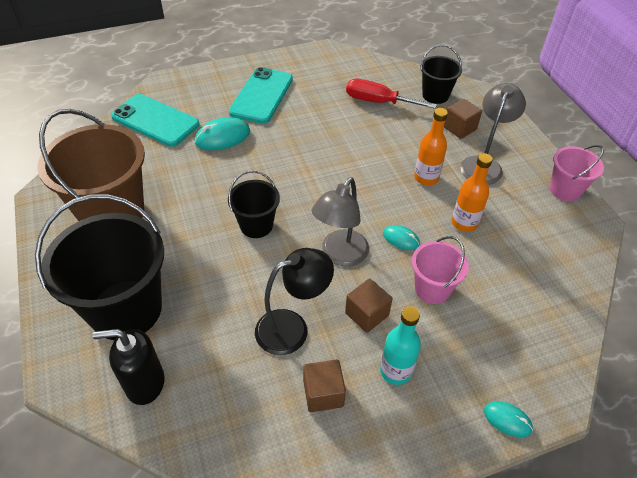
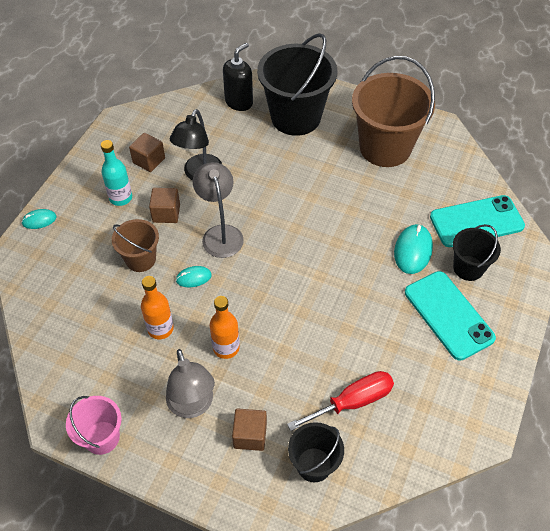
camera: 135 degrees right, 5 degrees up
black bucket [228,171,280,238] -> black bucket moved to [453,224,501,281]
pink bucket [412,236,469,304] -> brown bucket [112,219,159,272]

